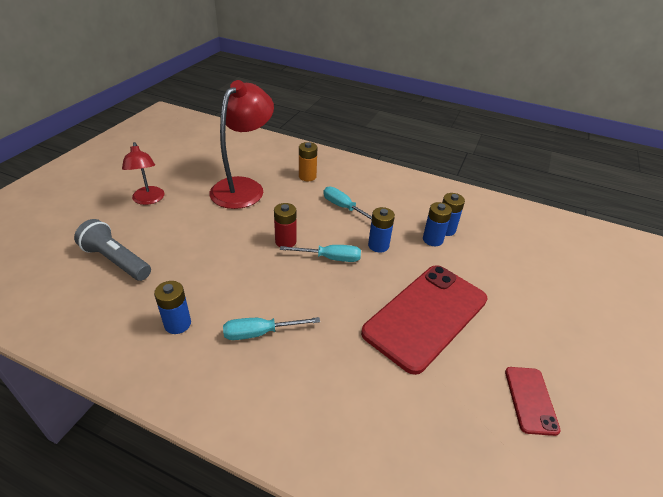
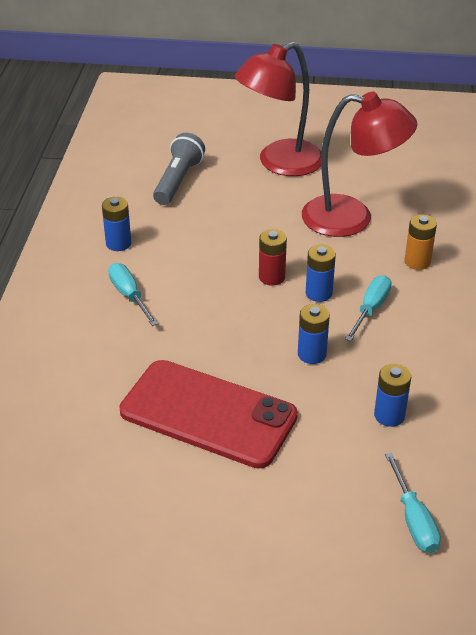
camera: 75 degrees right, 0 degrees up
red lamp [122,142,165,205] -> red lamp [234,42,322,176], size x1.77
turquoise screwdriver [280,245,361,262] -> turquoise screwdriver moved to [385,452,441,553]
blue battery [423,202,452,246] -> blue battery moved to [306,245,336,302]
red phone [505,367,561,436] -> none

